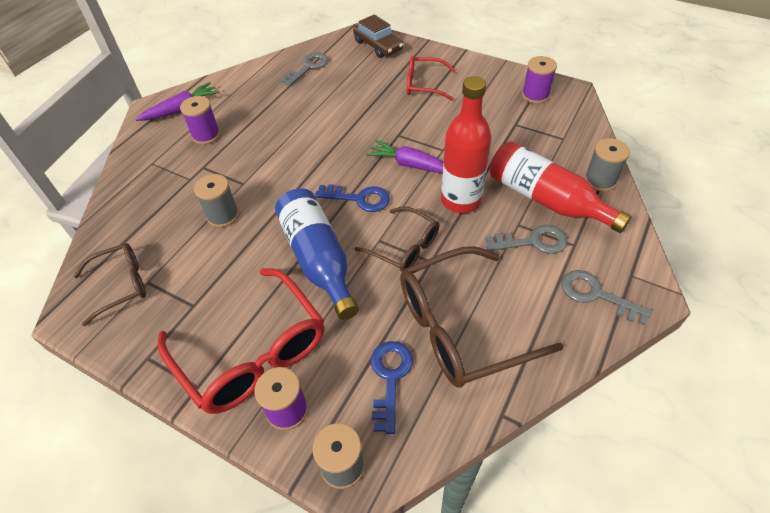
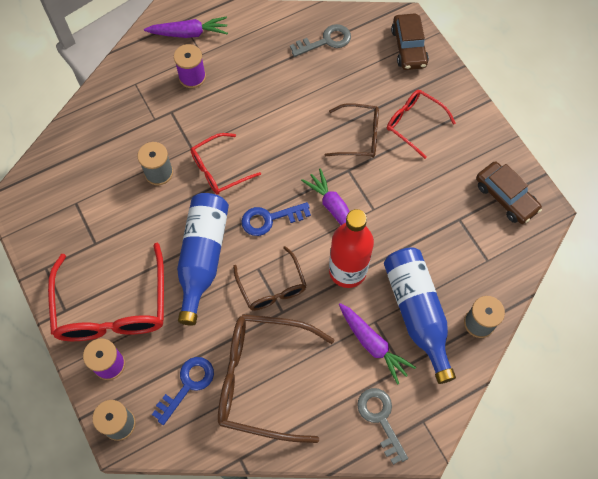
camera: 30 degrees right, 15 degrees up
brown glasses [74,243,146,326] -> brown glasses moved to [325,103,379,158]
blue key [315,184,390,212] -> blue key turned 120 degrees clockwise [241,202,311,236]
grey key [485,225,568,254] -> purple carrot [339,303,416,385]
red bottle [490,141,632,233] -> blue bottle [384,247,456,384]
purple spool [522,56,557,104] -> brown car [476,161,542,224]
none -> red glasses [190,133,261,195]

